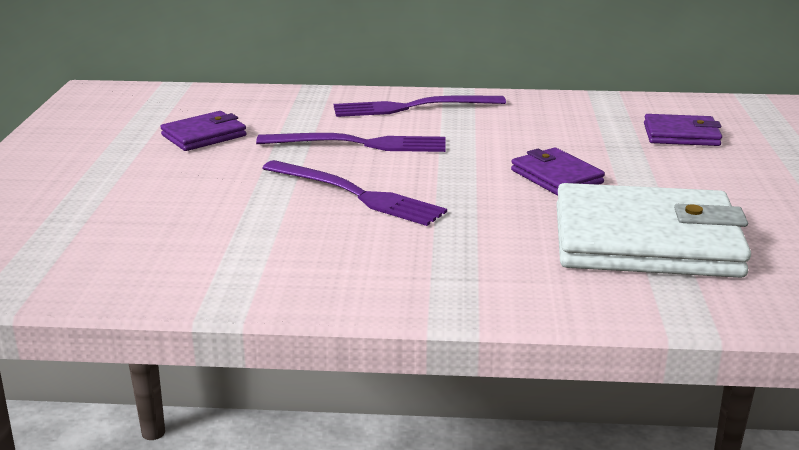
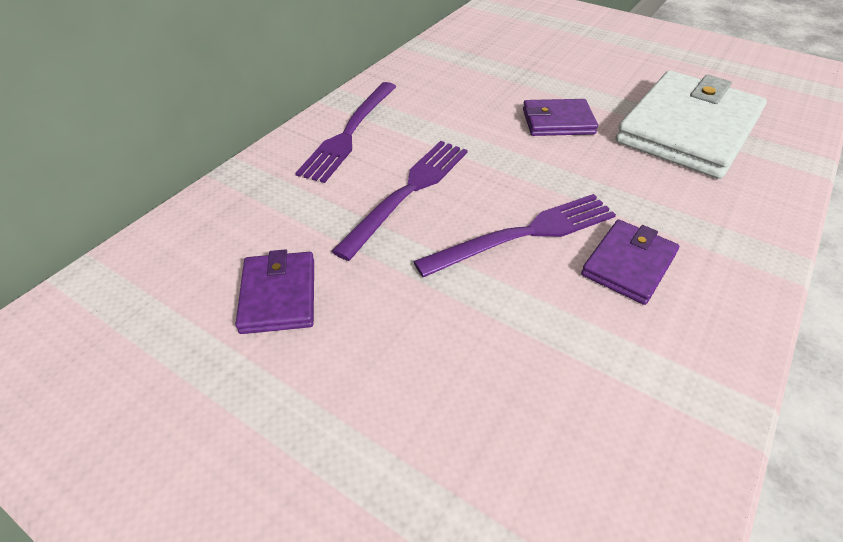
camera: 60 degrees left, 20 degrees up
purple wallet [644,114,722,146] -> purple wallet moved to [581,219,679,305]

